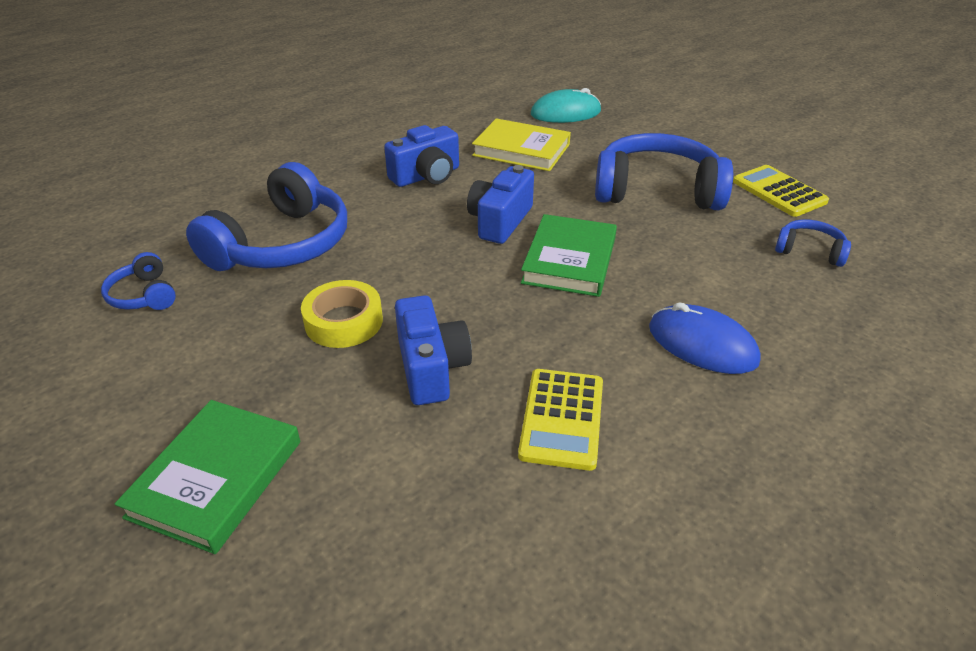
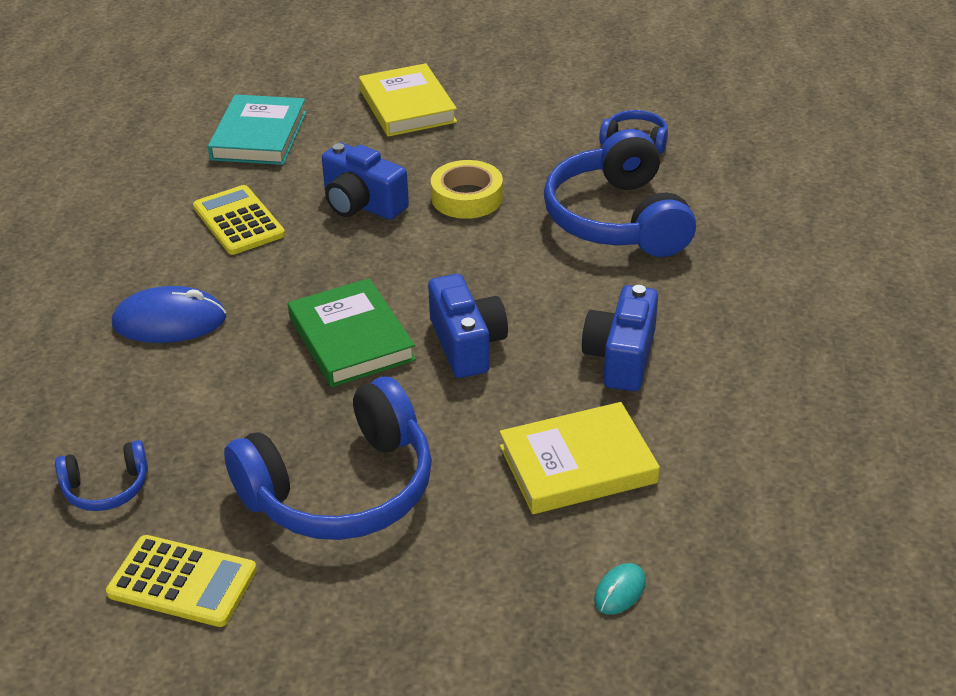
camera: 140 degrees right, 0 degrees up
green book [115,400,300,554] -> yellow book [359,63,457,137]
turquoise mouse [531,88,601,123] -> turquoise mouse [594,563,646,615], size x0.49
none -> turquoise book [208,94,306,165]

